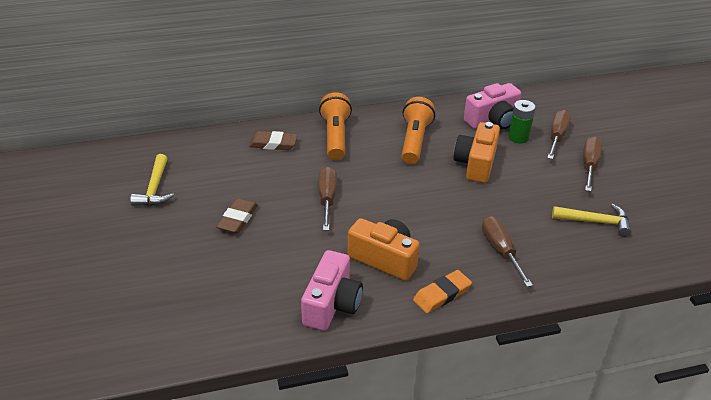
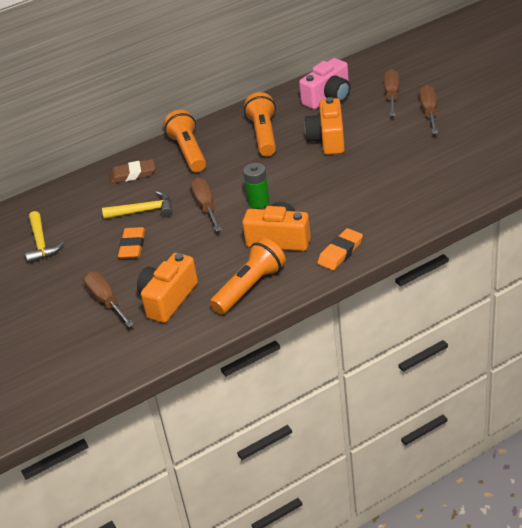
camera: 10 degrees left, 0 degrees up
brown eraser [216,198,258,234] -> orange eraser [118,227,145,259]
pink camera [301,250,363,331] -> orange flashlight [210,238,286,315]
brown screwdriver [482,216,533,287] -> brown screwdriver moved to [83,271,134,327]
green battery [508,100,536,144] -> green battery moved to [243,163,270,209]
yellow hammer [552,204,632,237] -> yellow hammer moved to [102,191,173,219]
none -> orange camera [137,253,198,323]

